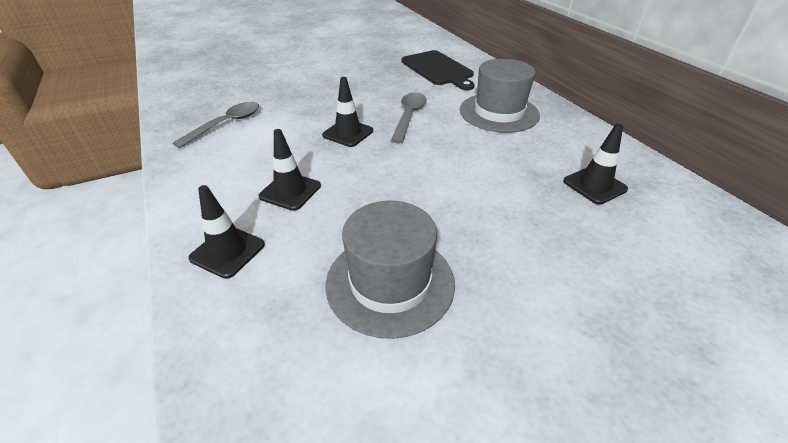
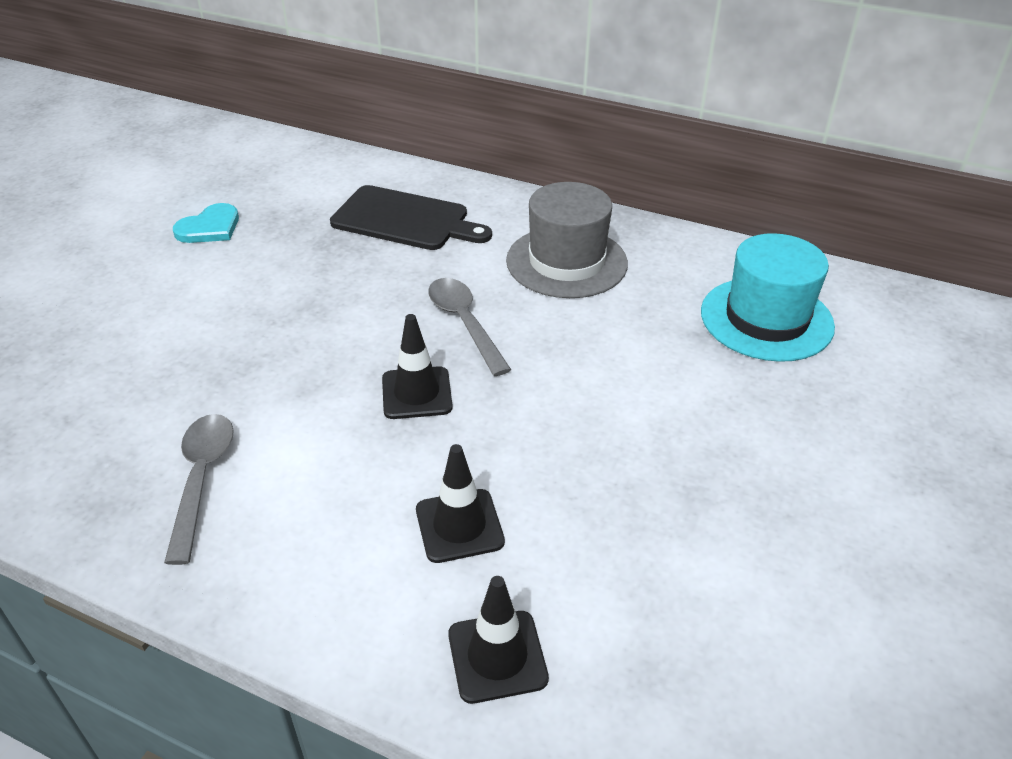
camera: 40 degrees left, 0 degrees up
grey hat [325,201,455,339] -> none
black traffic cone [563,124,628,205] -> turquoise hat [701,233,835,362]
none -> turquoise heart [173,203,239,243]

